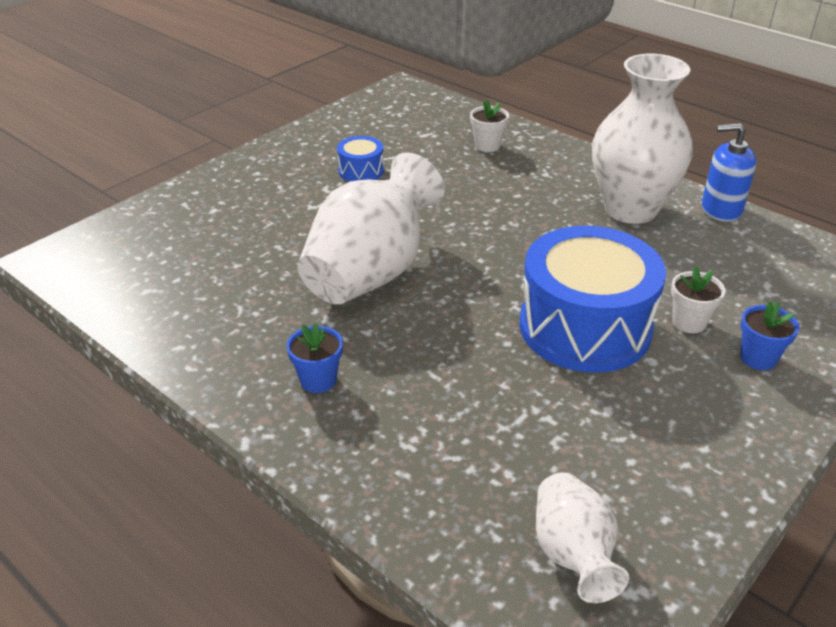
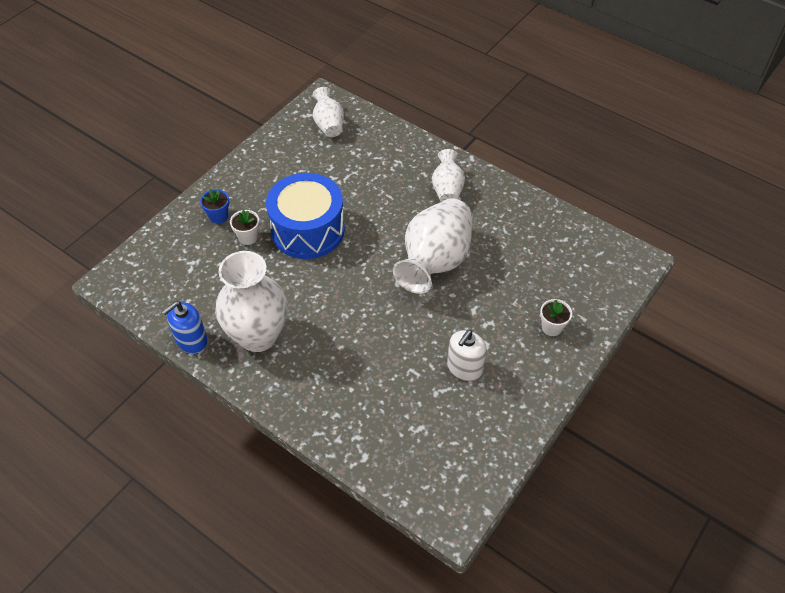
camera: 175 degrees right, 15 degrees up
blue flower pot [287,323,343,393] -> white vase [432,149,465,202]
blue drum [337,136,384,182] -> white soap dispenser [447,330,487,381]
white flower pot [470,99,509,152] -> white flower pot moved to [540,299,572,336]
blue soap dispenser [702,123,756,222] -> blue soap dispenser turned 135 degrees clockwise [162,301,208,354]

